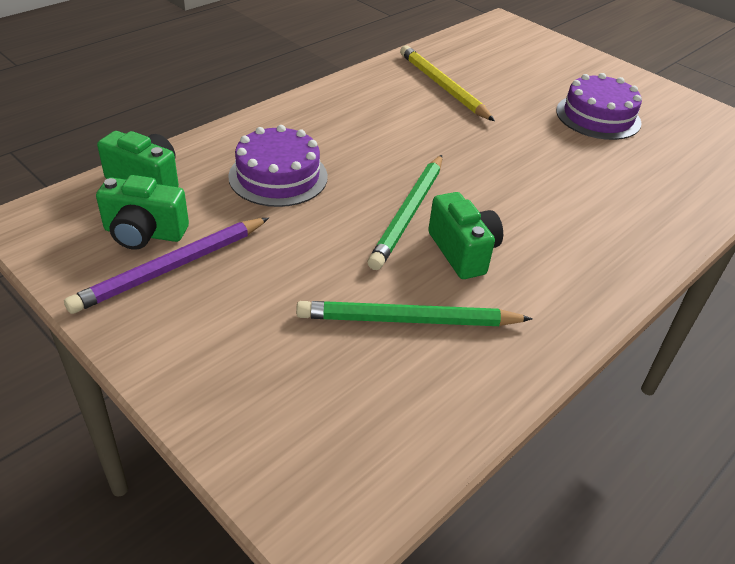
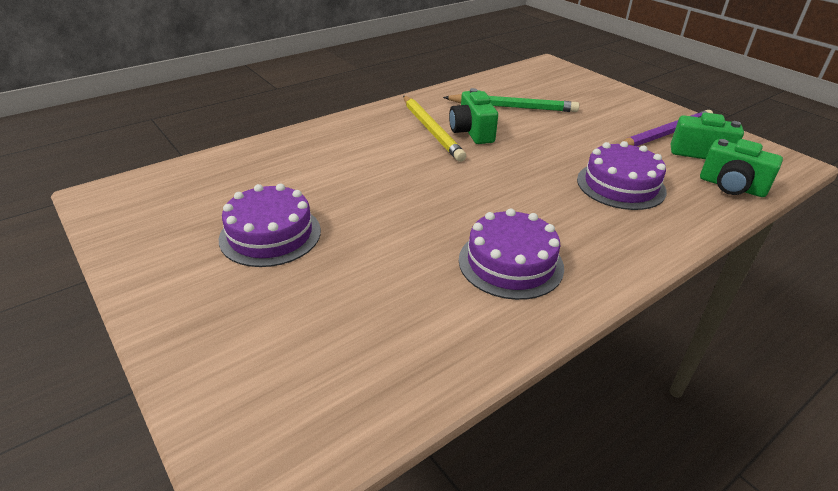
camera: 170 degrees left, 5 degrees down
green pencil [367,155,442,270] -> none
yellow pencil [400,45,495,121] -> yellow pencil moved to [403,96,466,162]
none -> purple cake [459,208,564,300]

